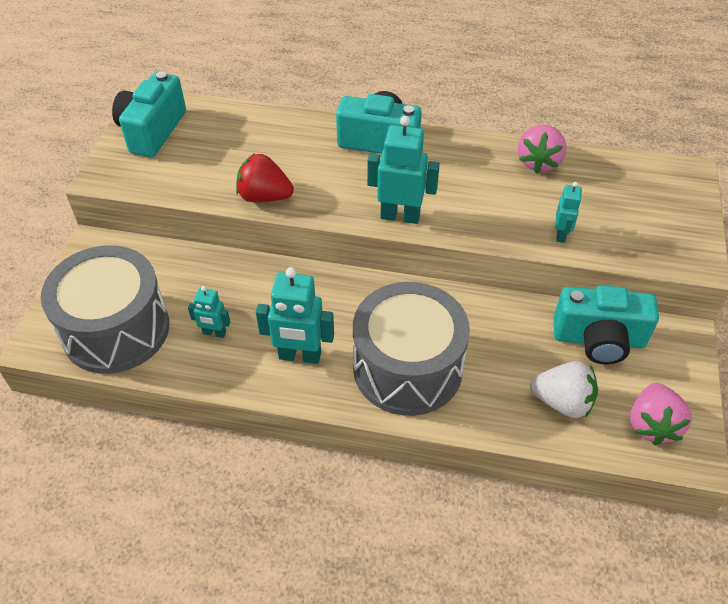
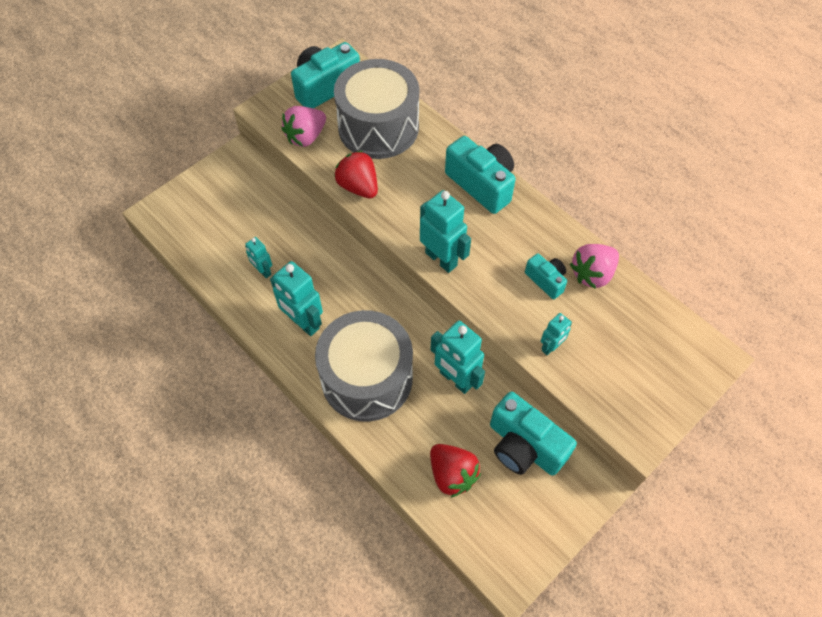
camera: 35 degrees right, 10 degrees up
grey drum [41,245,169,374] -> grey drum moved to [334,59,419,159]
white strawberry [530,361,598,418] -> red strawberry [430,444,481,498]
pink strawberry [630,383,692,445] -> pink strawberry moved to [281,106,326,147]
none -> turquoise robot [430,321,485,394]
none -> turquoise camera [525,253,567,299]

